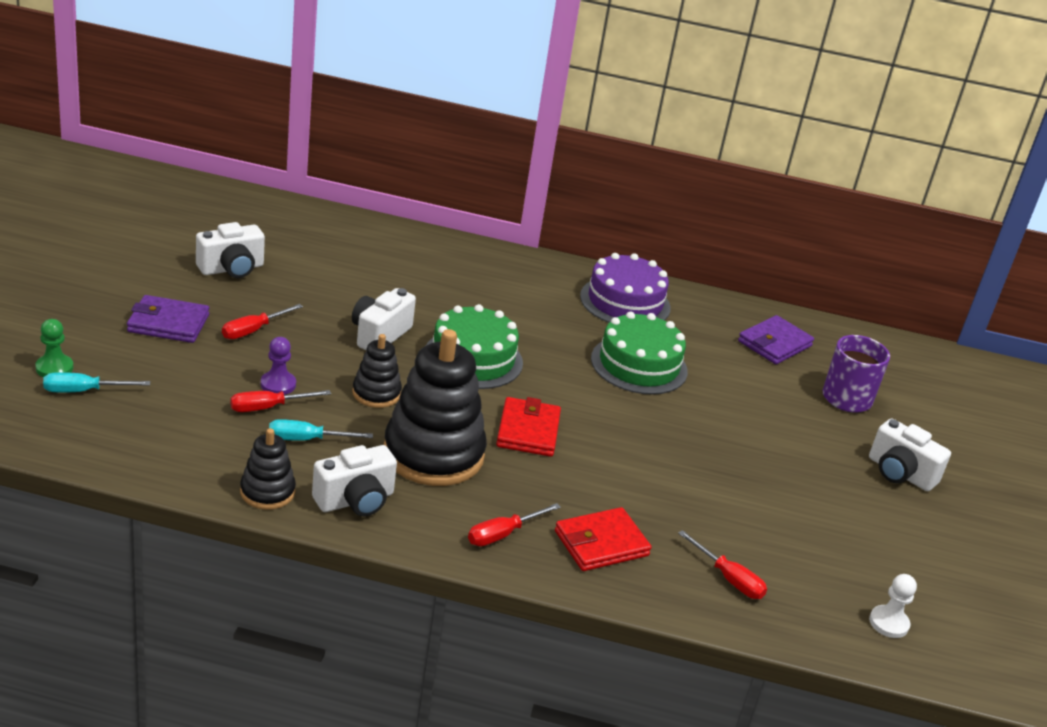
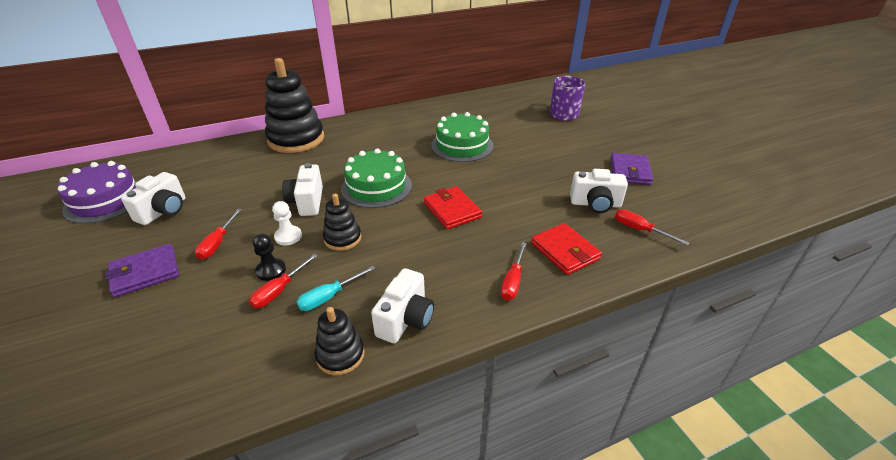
camera: 30 degrees left, 5 degrees up
green pawn [35,319,74,377] -> none
turquoise screwdriver [43,372,150,392] -> none
purple pawn [261,337,296,395] -> black pawn [253,233,286,281]
black stacking toy [383,329,487,486] -> black stacking toy moved to [265,58,324,153]
red wallet [555,507,652,571] -> red wallet turned 60 degrees counterclockwise [531,223,602,275]
purple cake [580,253,671,323] -> purple cake moved to [57,161,137,224]
red screwdriver [678,530,767,599] -> red screwdriver turned 150 degrees counterclockwise [615,209,689,245]
purple wallet [738,315,814,364] -> purple wallet moved to [611,153,653,185]
white camera [869,418,951,491] -> white camera moved to [570,169,628,213]
white pawn [869,574,917,638] -> white pawn moved to [272,201,302,246]

